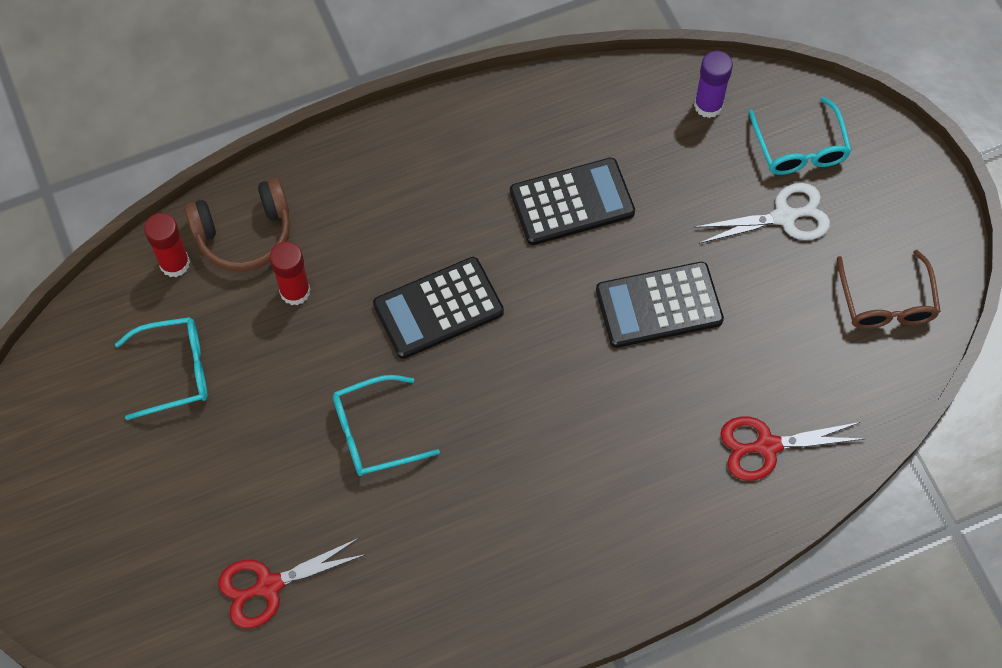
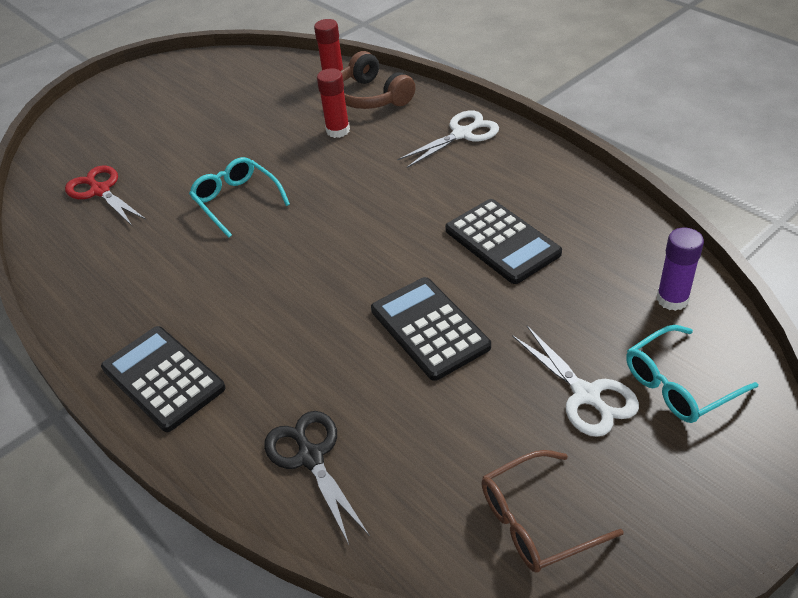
camera: 75 degrees right, 20 degrees down
turquoise glasses [115,317,207,420] -> none
black calculator [373,257,504,359] -> black calculator moved to [101,326,226,432]
red scissors [720,417,865,481] -> black scissors [264,411,370,544]
none -> white scissors [397,111,499,168]

